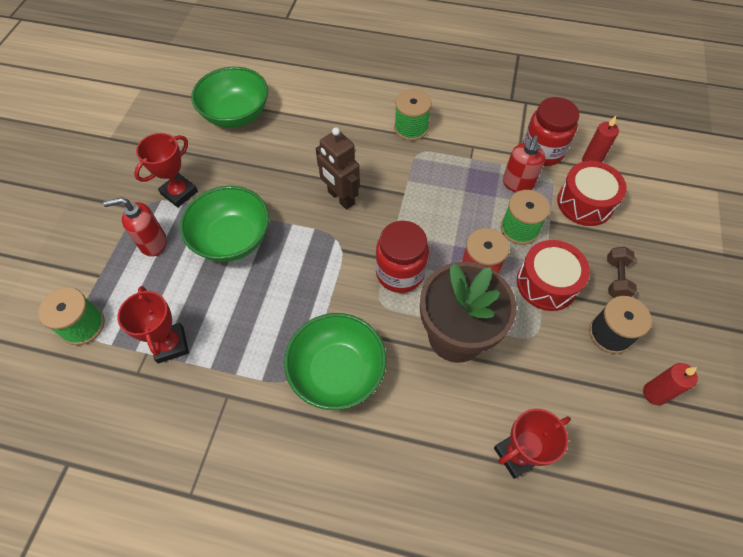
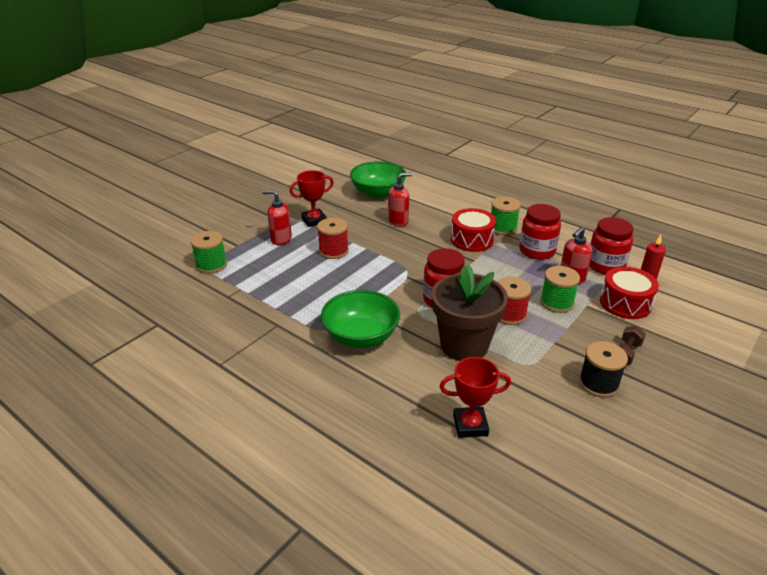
camera: 25 degrees right, 25 degrees down
red trophy [117,286,189,363] -> none
green bowl [180,186,269,262] -> red spool [317,218,349,259]
brown robot [316,127,360,210] -> none
red drum [517,240,590,311] -> red drum moved to [451,208,496,252]
red candle [643,363,698,405] -> none
none -> red soap dispenser [388,172,412,226]
none -> red jar [519,204,561,260]

